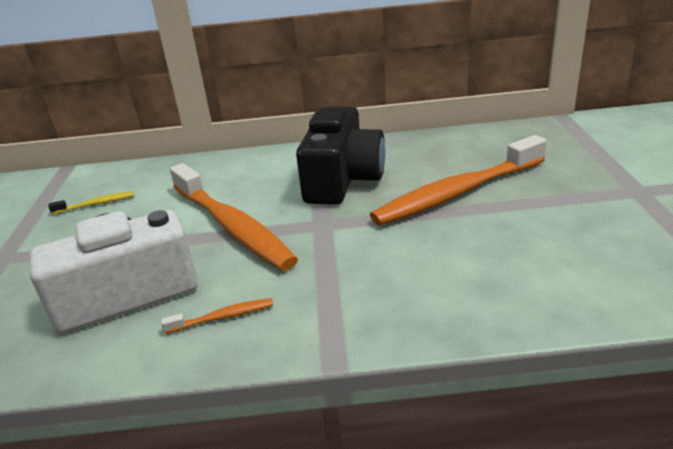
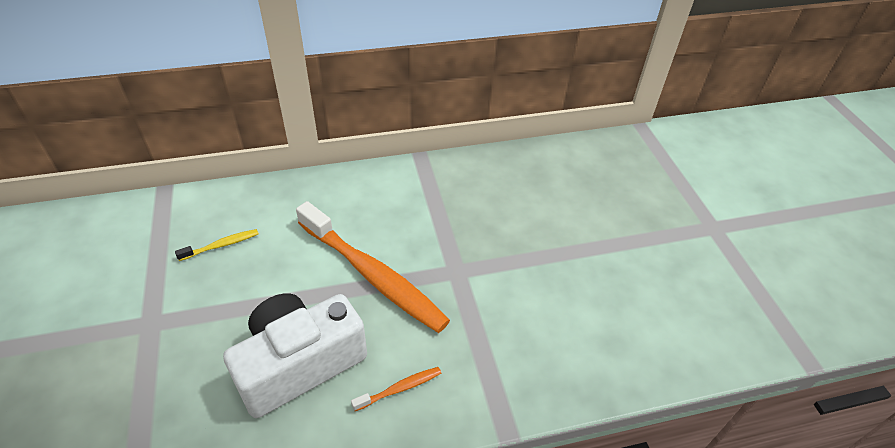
camera: 15 degrees left, 15 degrees up
black camera [296,106,385,205] -> none
orange toothbrush [370,135,547,225] -> none

